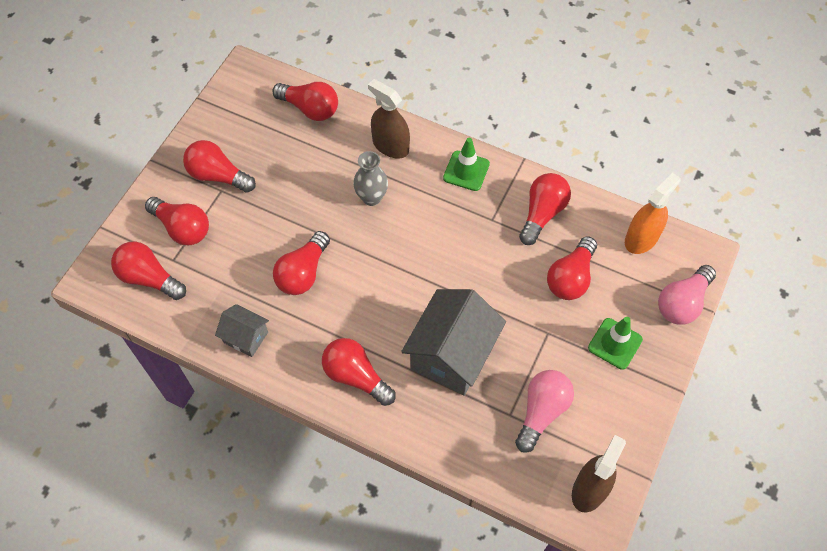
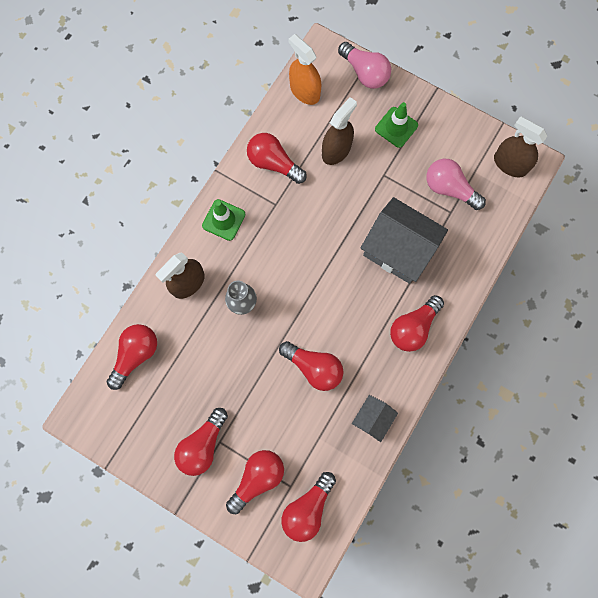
camera: 85 degrees left, 15 degrees up
red light bulb [547,236,597,300] -> brown spray bottle [322,97,357,165]

